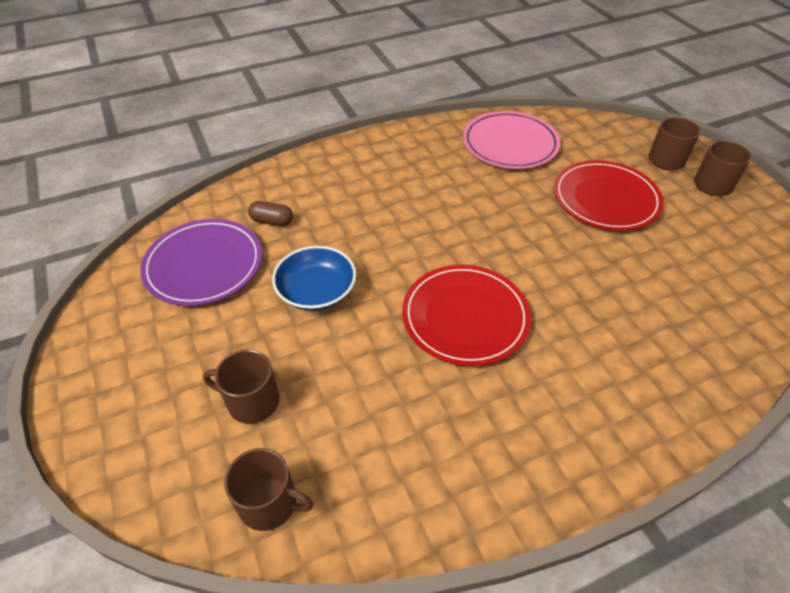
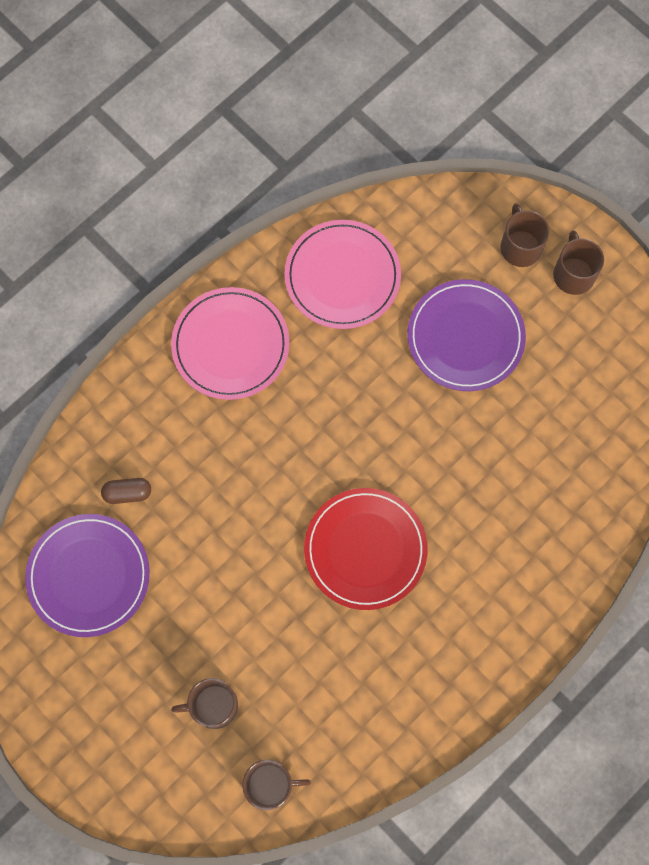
camera: 20 degrees left, 25 degrees up
blue bowl [272,246,356,311] -> none
red plate [554,160,664,231] -> purple plate [408,279,526,391]
none -> pink plate [171,287,290,400]

